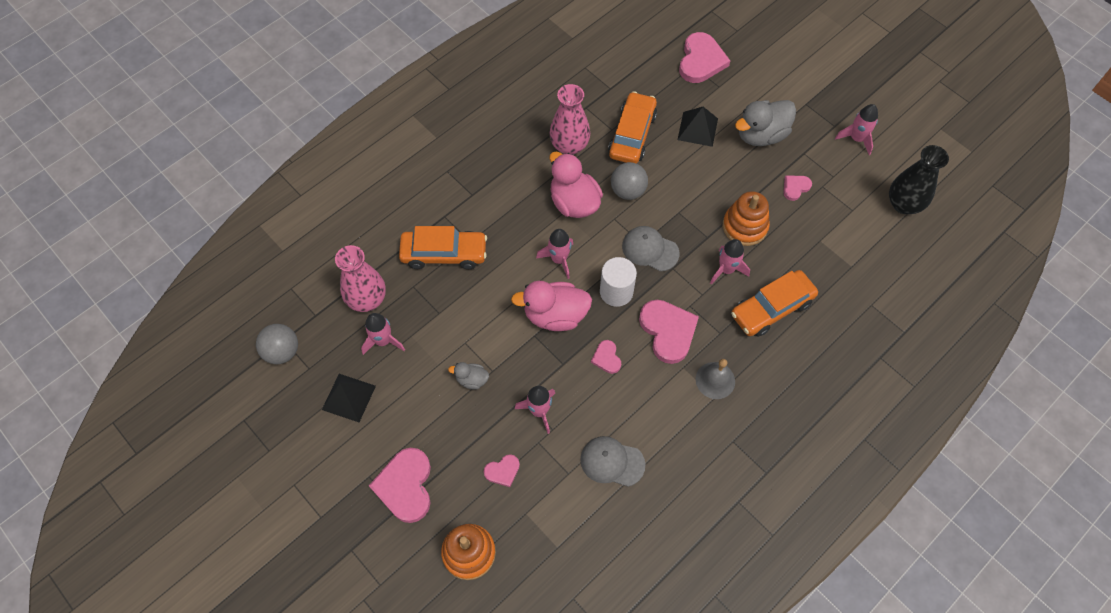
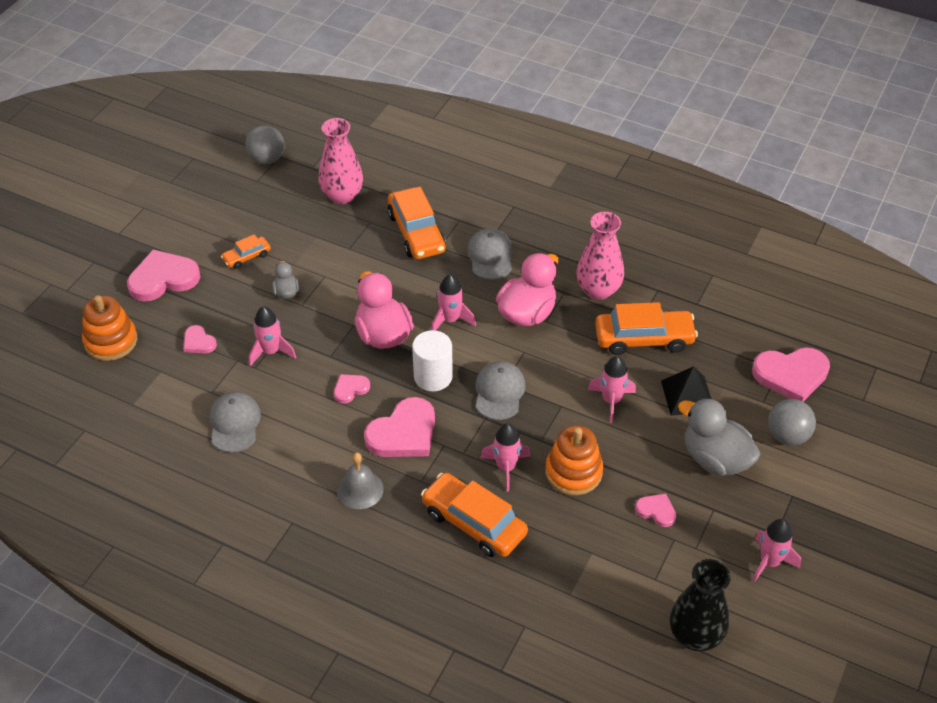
camera: 70 degrees right, 15 degrees down
black pyramid [322,374,376,422] -> none
pink rocket [361,313,405,355] -> pink rocket moved to [588,356,636,423]
grey ball [611,162,648,200] -> grey ball moved to [768,399,816,446]
none -> orange car [221,234,271,269]
none -> grey cap [467,228,513,280]

